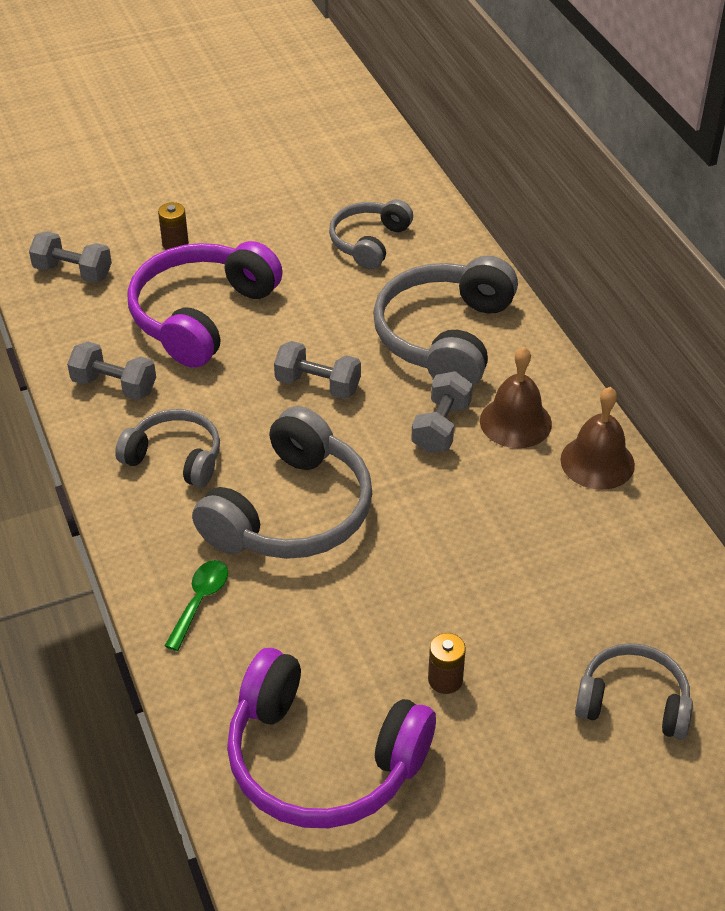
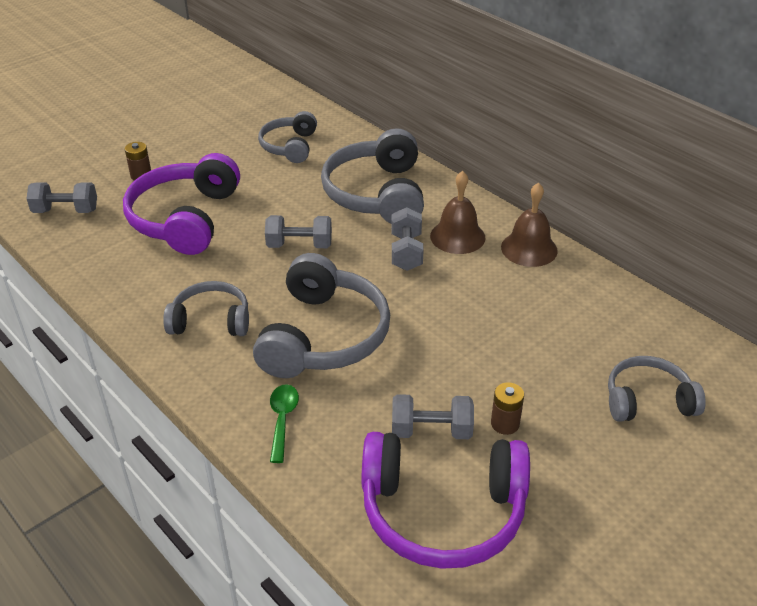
camera: 20 degrees left, 5 degrees down
grey dumbbell [67,341,156,400] -> grey dumbbell moved to [392,394,474,439]

